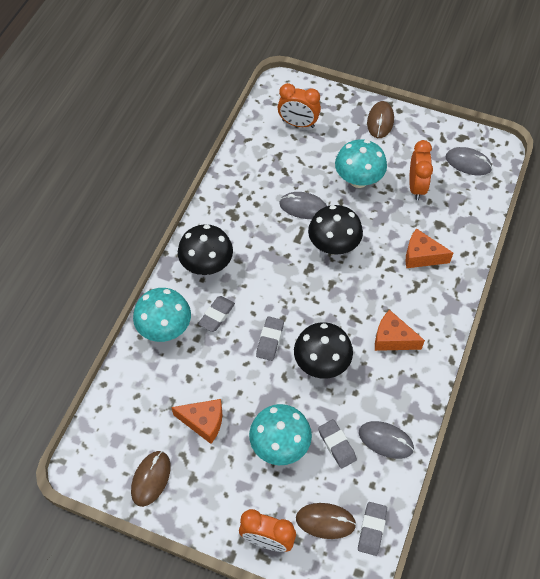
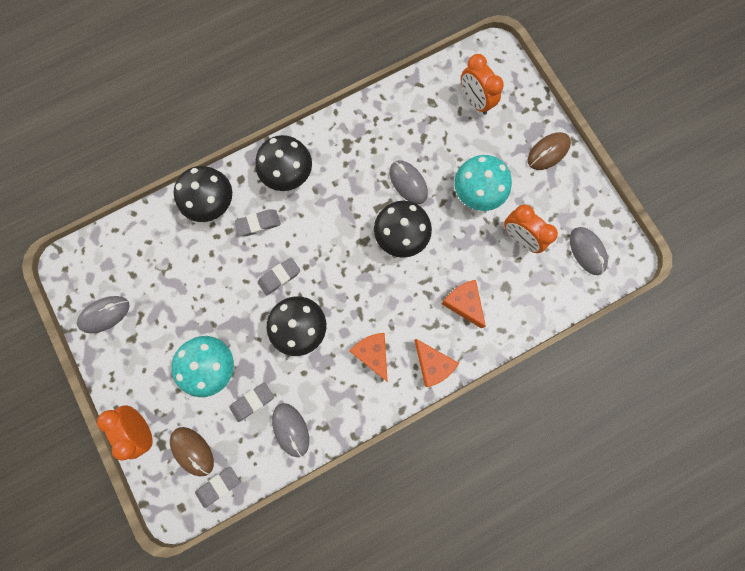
camera: 40 degrees right, 20 degrees up
brown mouse [131,451,171,507] -> grey mouse [77,296,130,333]
turquoise mushroom [133,288,191,342] -> black mushroom [174,166,232,222]
orange cheese [171,399,222,444] -> orange cheese moved to [414,339,459,387]
grey eraser [318,419,357,469] -> grey eraser turned 45 degrees clockwise [229,383,274,422]
orange clock [409,140,433,200] -> orange clock turned 90 degrees clockwise [504,205,558,253]

